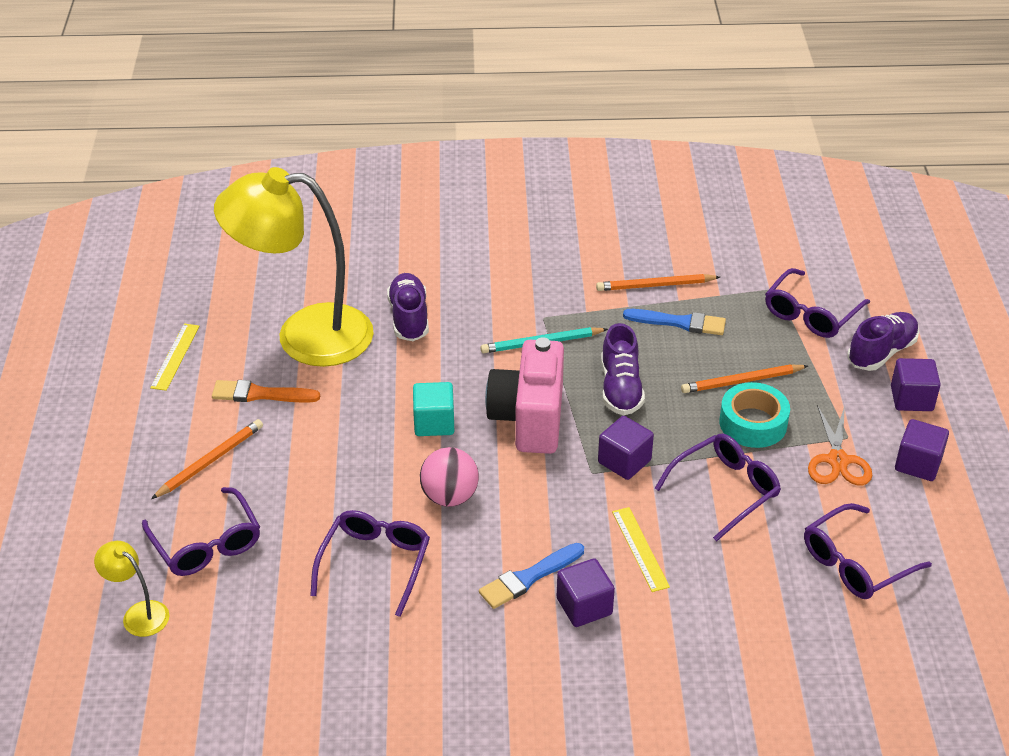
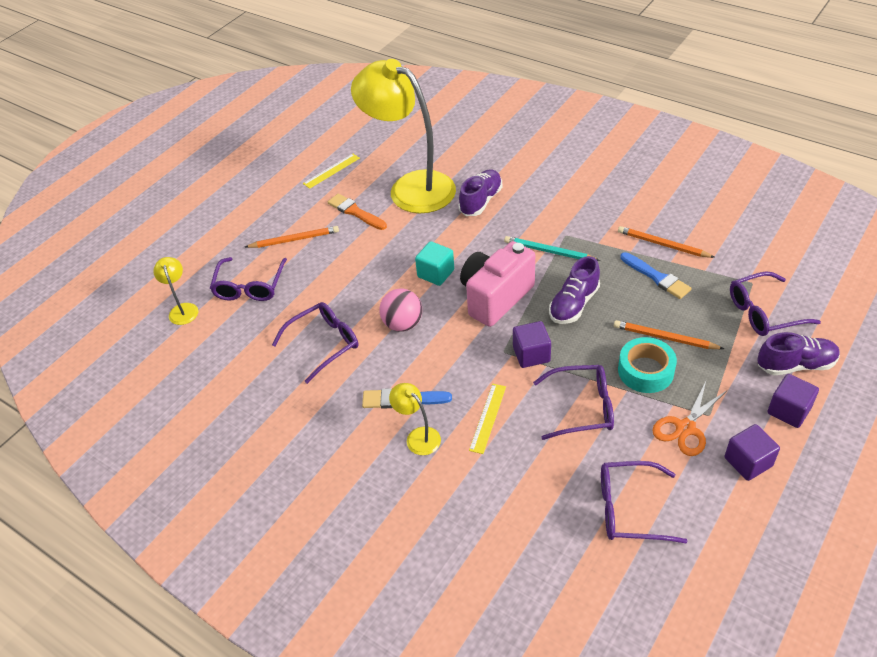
camera: 40 degrees right, 5 degrees up
purple cube [557,558,615,627] -> yellow lamp [389,383,441,455]

